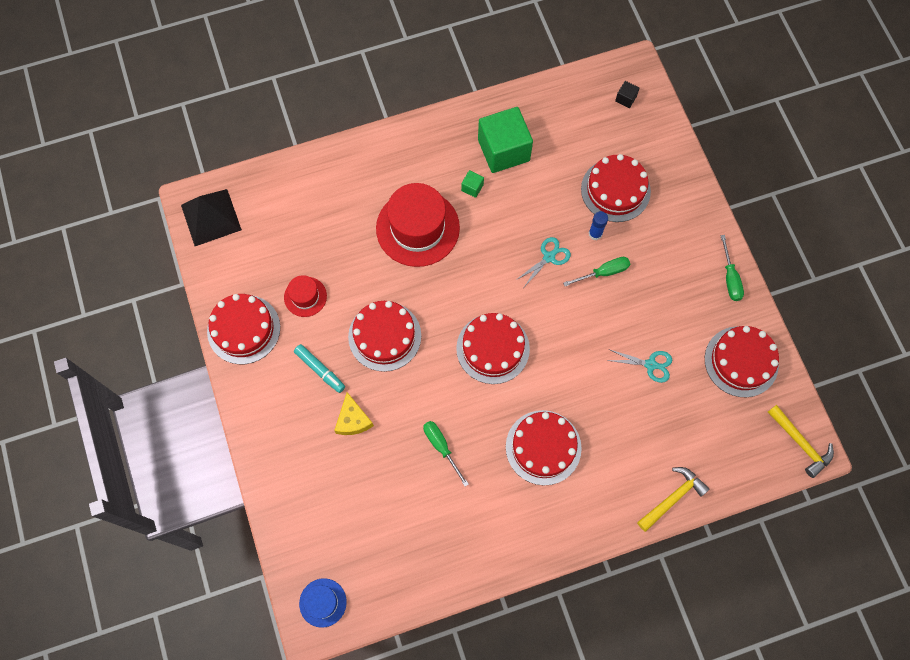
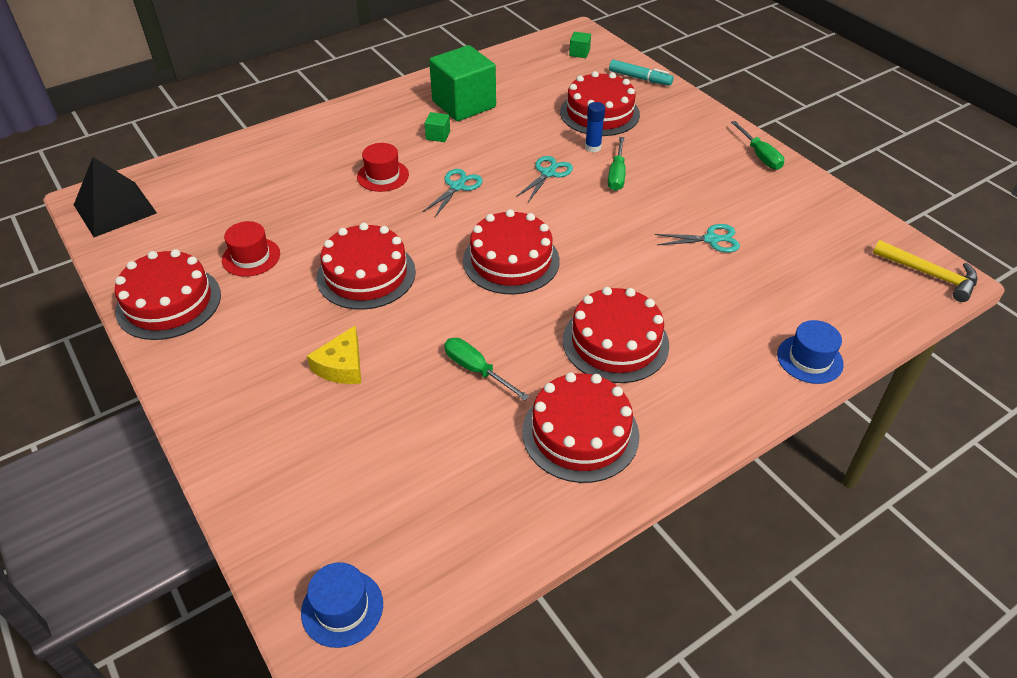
camera: 15 degrees left, 25 degrees down
turquoise marker [294,344,345,393] -> turquoise marker moved to [609,60,674,86]
yellow cheese [334,392,374,435] -> yellow cheese turned 45 degrees clockwise [307,326,361,384]
red hat [376,183,460,267] -> red hat [357,143,409,192], size x0.50
green screwdriver [563,257,630,286] -> green screwdriver turned 135 degrees clockwise [608,137,626,191]
black cube [615,81,639,108] -> green cube [569,32,591,58]
yellow hammer [637,467,709,532] -> blue hat [777,320,844,384]
red cake [705,326,779,397] -> red cake moved to [522,372,640,483]
none -> turquoise scissors [423,169,483,217]

